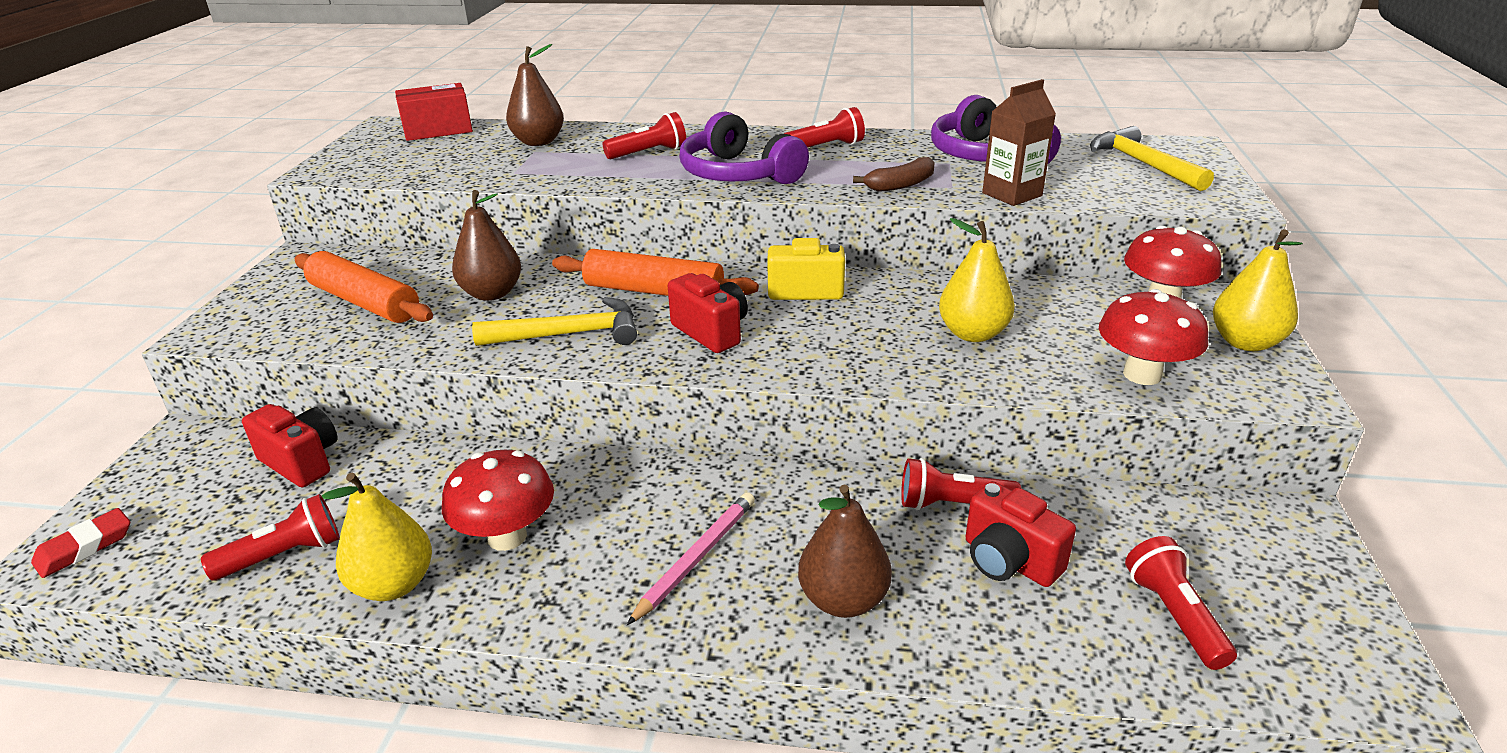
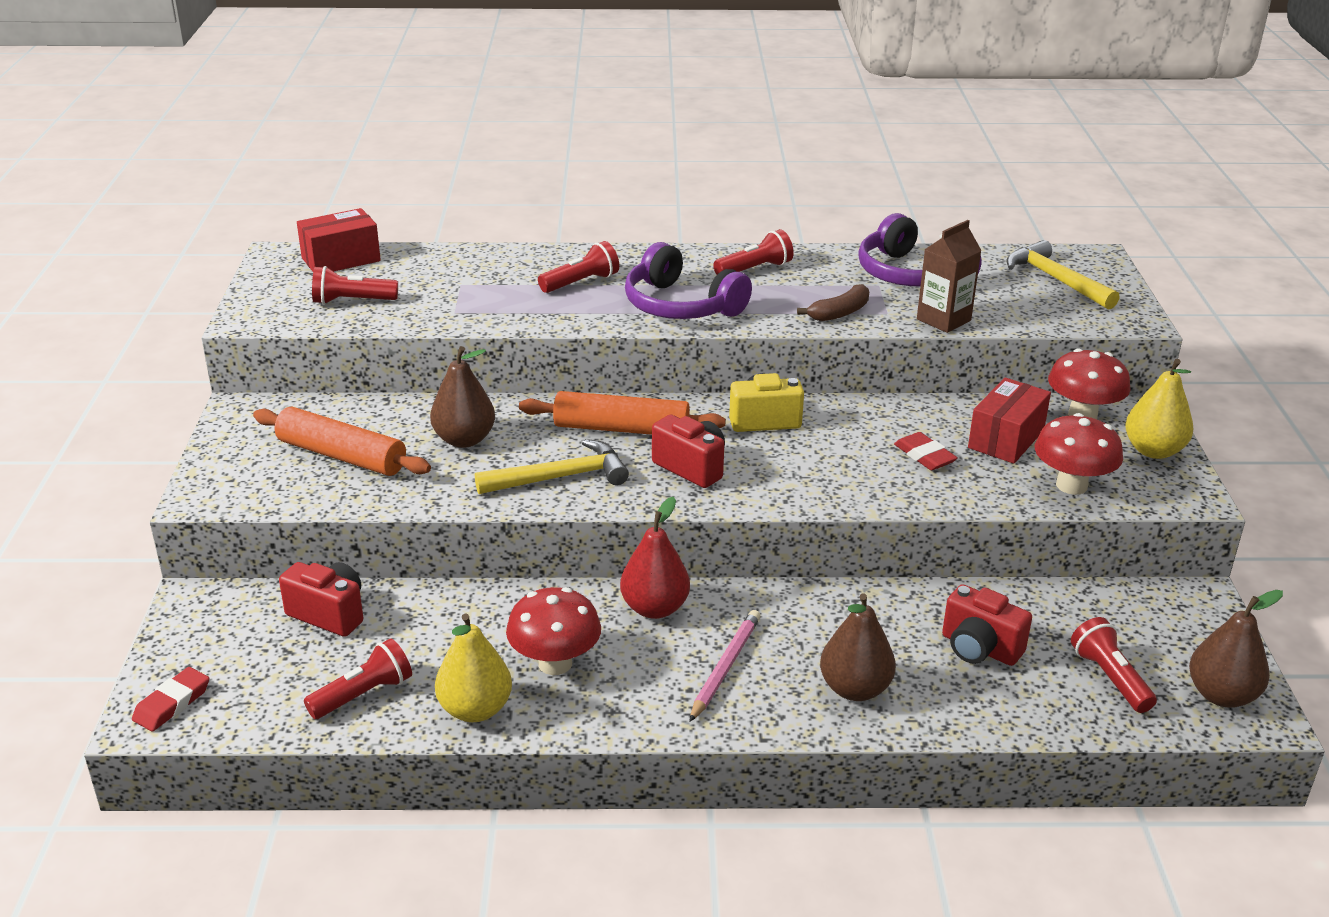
camera: 10 degrees left, 0 degrees up
brown pear [506,44,564,146] -> brown pear moved to [1189,590,1283,708]
red flashlight [901,458,1021,510] -> red flashlight moved to [312,266,398,304]
yellow pear [939,218,1015,342] -> red eraser [894,432,958,470]
none -> red pear [620,497,690,619]
none -> red box [968,378,1051,464]

